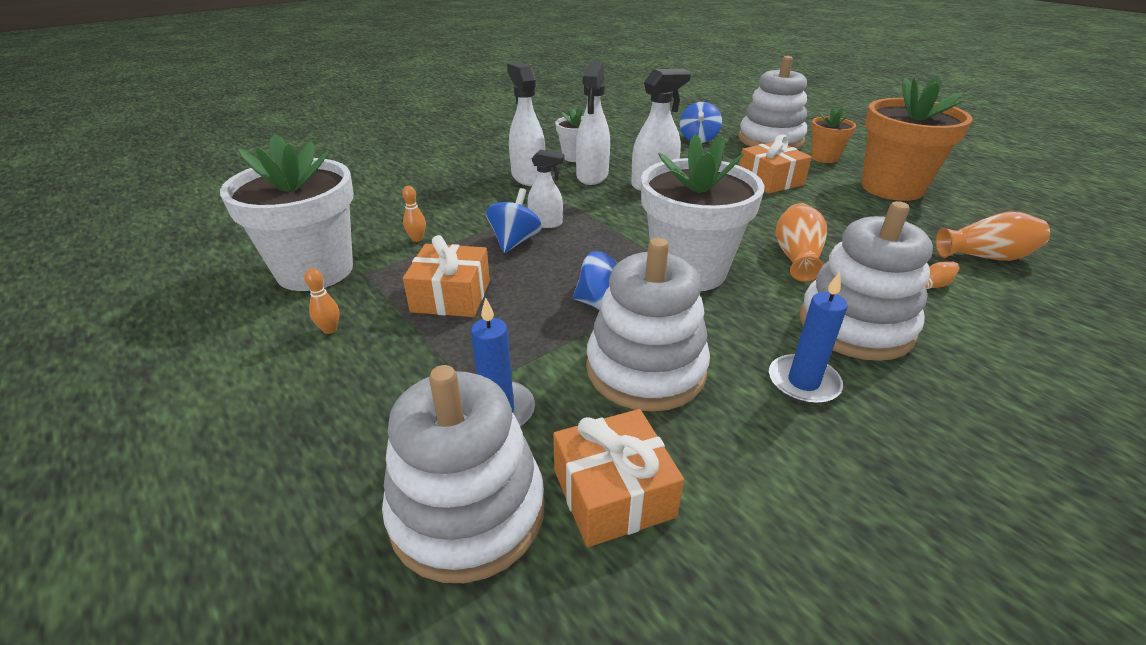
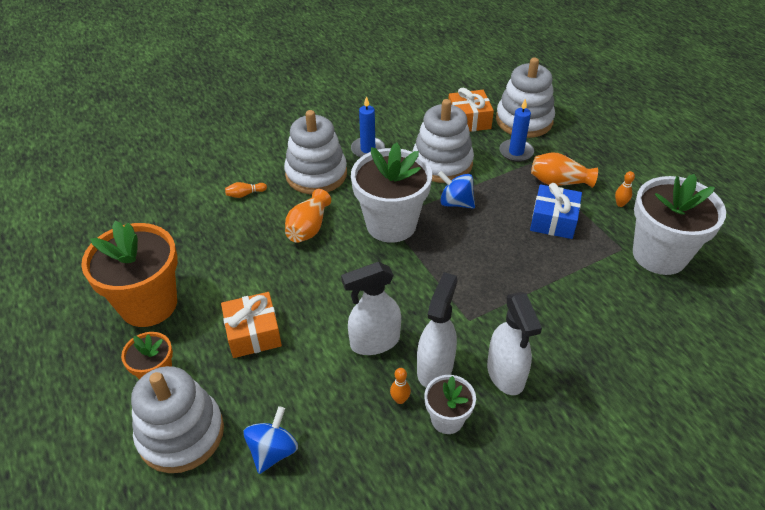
camera: 170 degrees left, 10 degrees up
orange bowling pin [402,186,426,242] -> orange bowling pin moved to [390,368,411,404]
orange gift [403,235,490,317] -> blue gift [530,183,582,239]
blue spinning top [486,188,542,253] -> none
white spray bottle [528,150,564,228] -> none
orange vase [936,211,1050,261] -> orange vase moved to [531,152,598,188]

